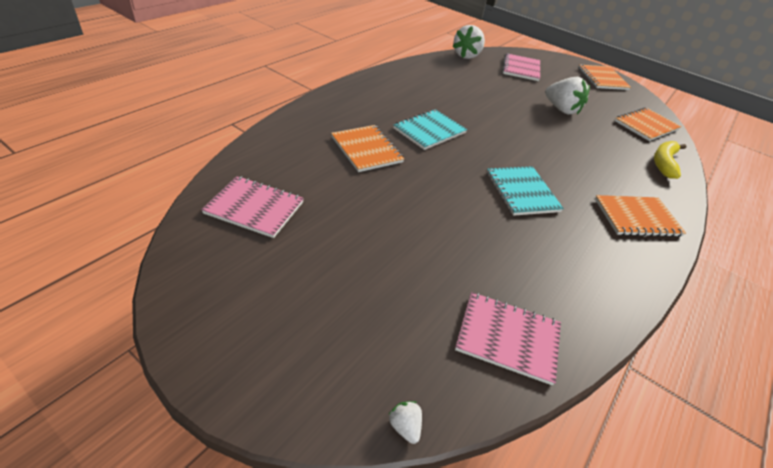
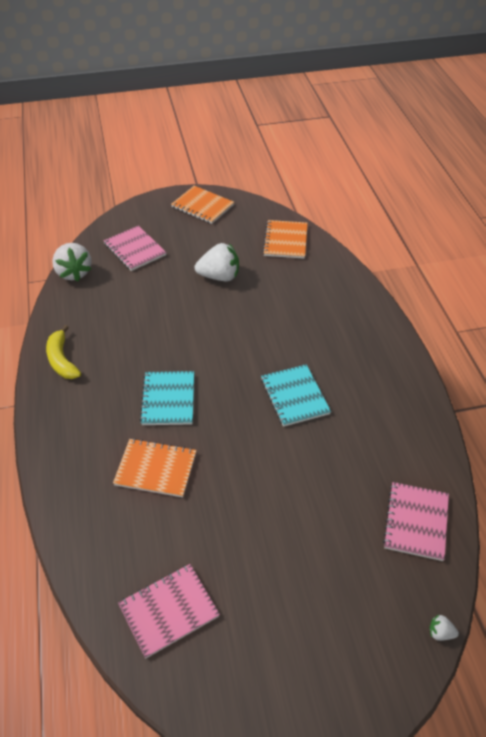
camera: 45 degrees left, 5 degrees up
pink notebook [455,292,561,385] -> pink notebook turned 45 degrees counterclockwise [383,482,449,561]
turquoise notebook [487,166,564,216] -> turquoise notebook turned 45 degrees clockwise [261,364,331,427]
orange notebook [595,195,686,237] -> none
yellow banana [654,141,686,179] -> yellow banana moved to [46,325,81,379]

